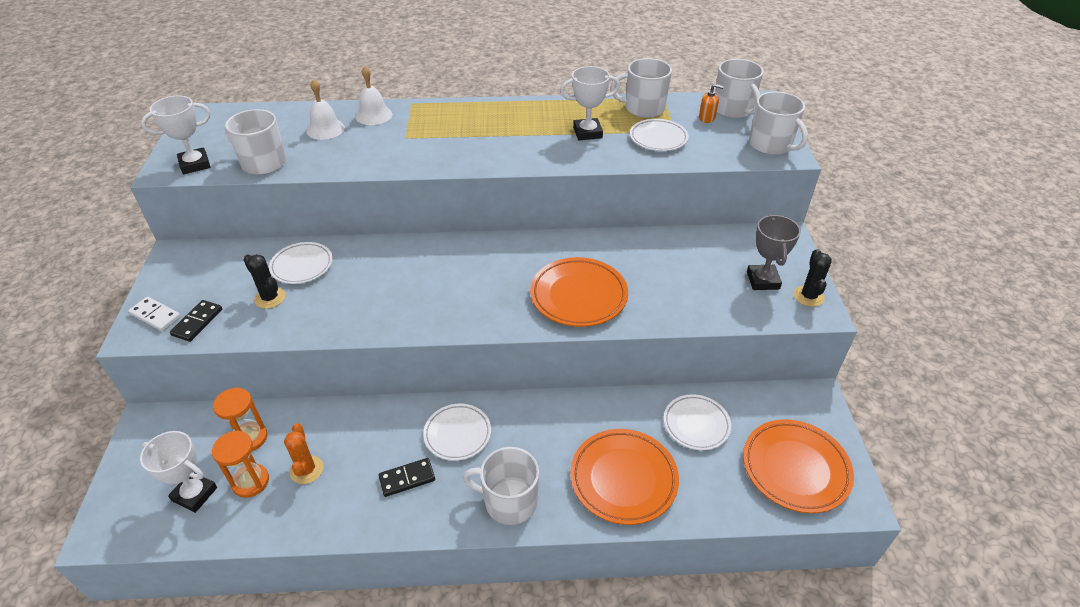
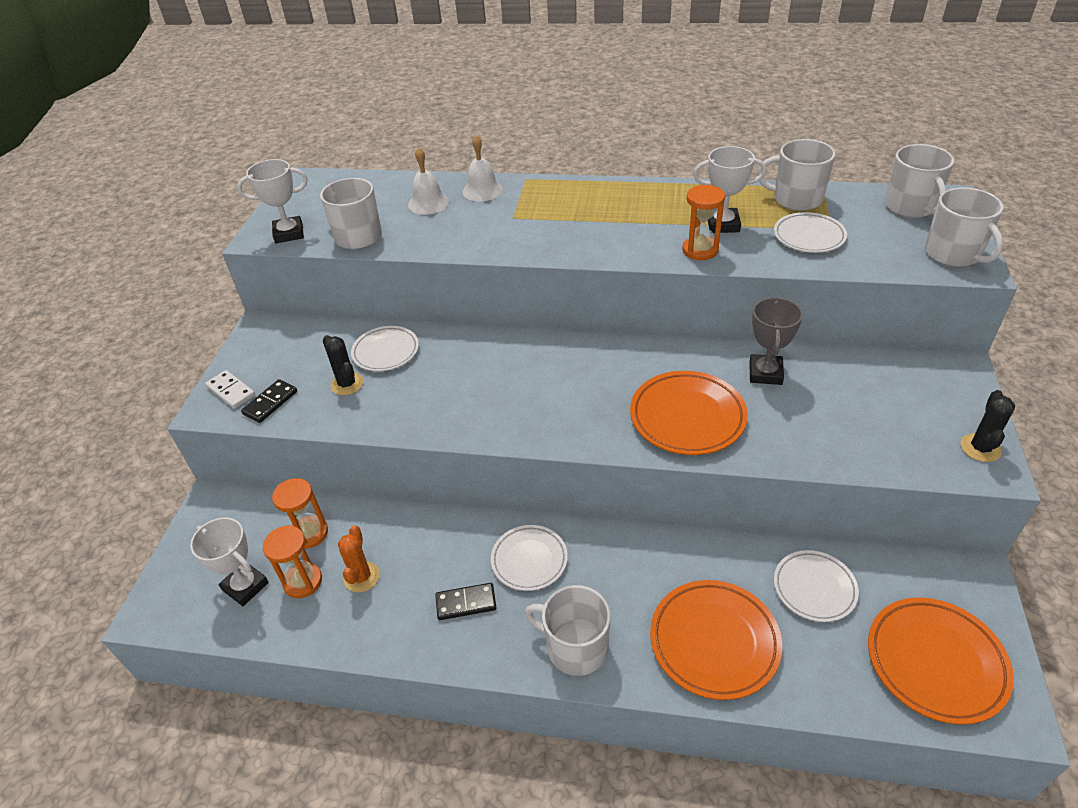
camera: 15 degrees right, 0 degrees up
orange soap dispenser [699,84,724,123] -> none
grey trophy [747,214,801,290] -> grey trophy moved to [749,297,803,385]
none -> orange hourglass [682,185,725,260]

